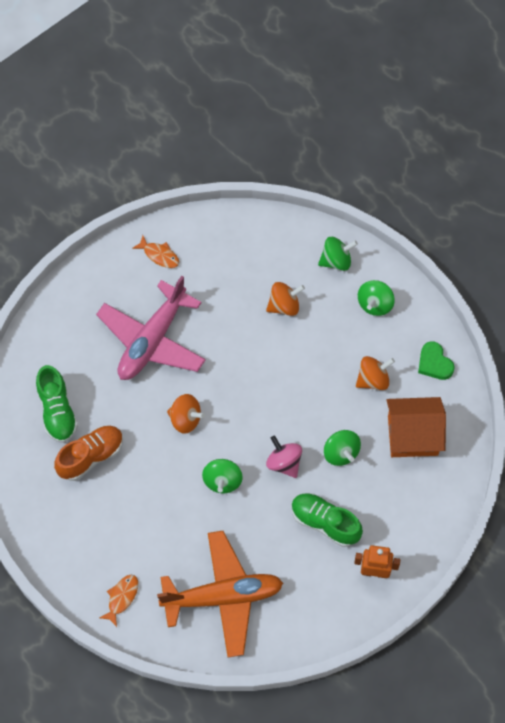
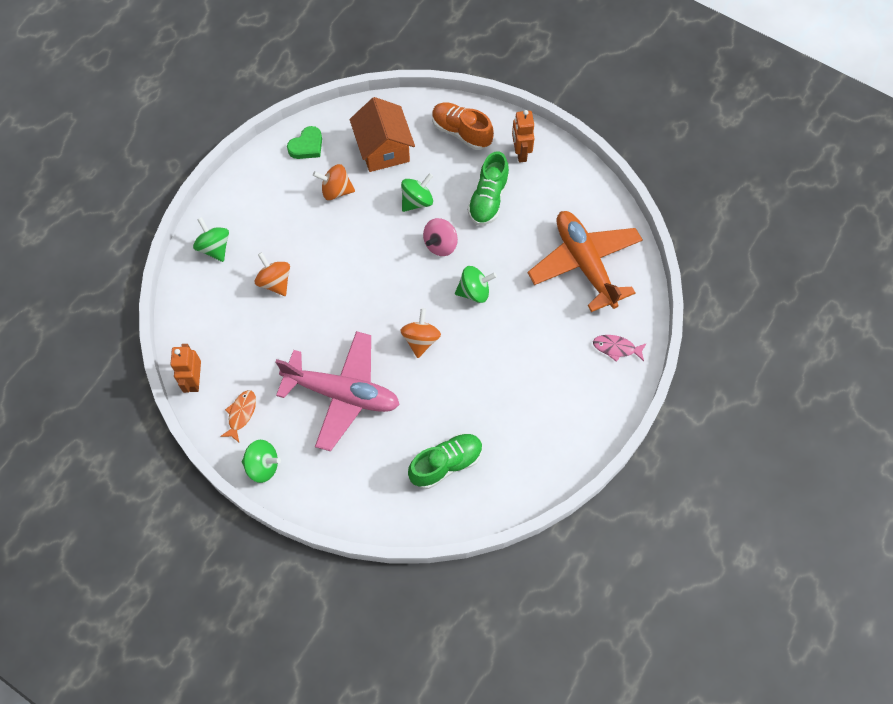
camera: 105 degrees left, 0 degrees up
orange shoe [54,426,123,481] -> orange shoe moved to [432,102,494,150]
orange fish [100,575,138,627] -> pink fish [593,335,647,362]
orange spinning top [356,356,395,390] -> orange spinning top turned 45 degrees counterclockwise [313,164,355,200]
green spinning top [358,280,395,316] -> green spinning top moved to [242,440,281,483]
none -> orange robot [170,344,201,393]

